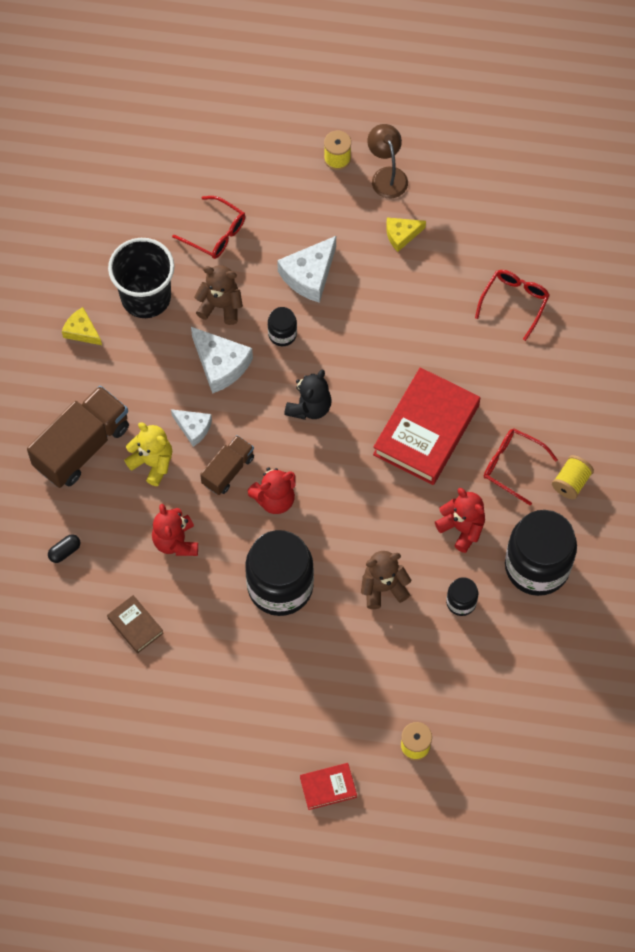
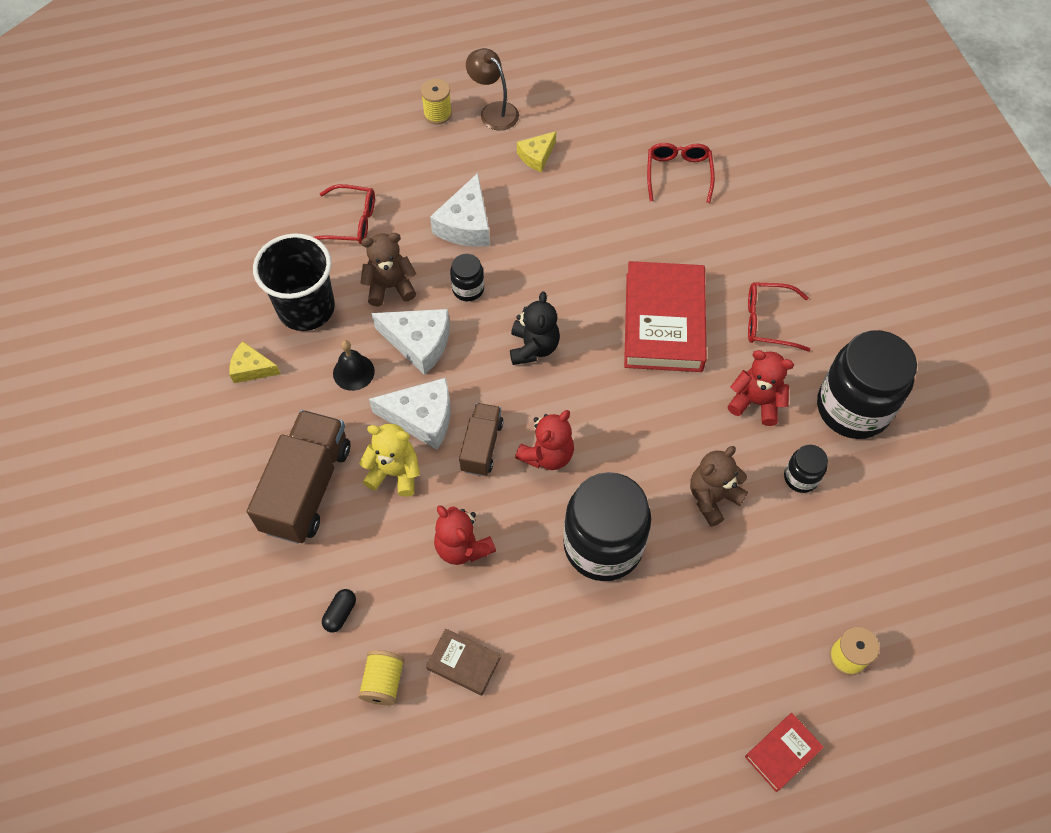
camera: 25 degrees left, 5 degrees down
white cheese [171,409,212,447] -> white cheese [369,378,450,450], size x1.63
yellow spool [552,455,594,499] -> yellow spool moved to [358,650,405,705]
none -> black bell [333,340,375,391]

